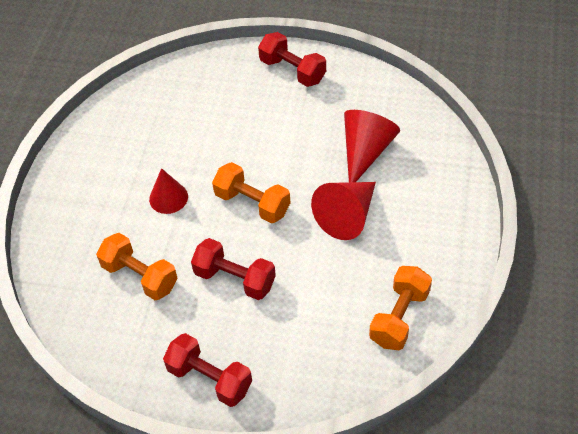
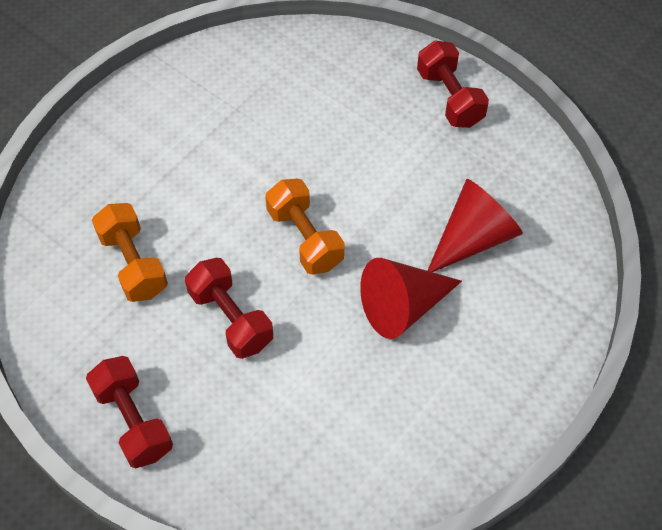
camera: 25 degrees right, 5 degrees up
red cone [149,168,188,214] -> none
orange dumbbell [369,266,432,350] -> none

